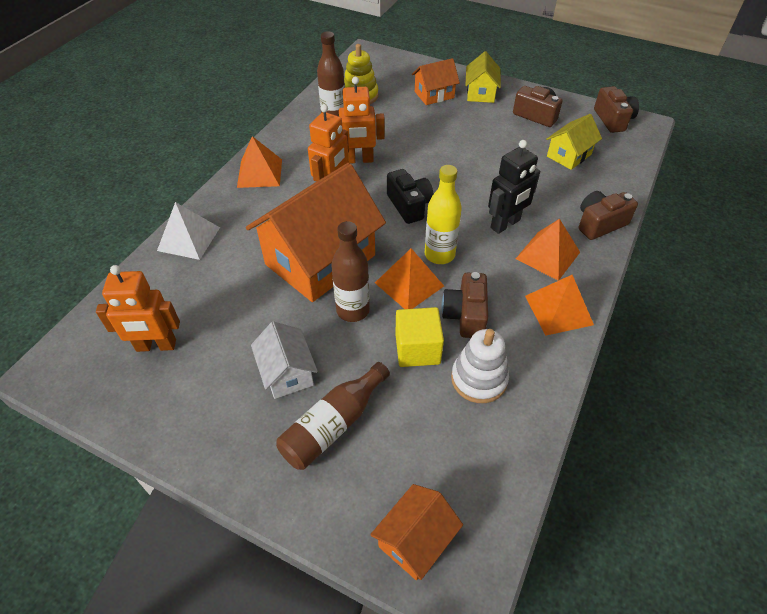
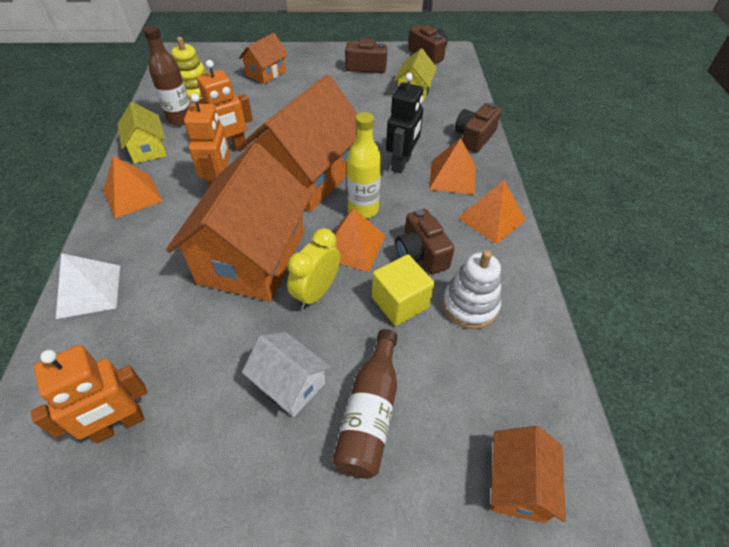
camera: 30 degrees left, 0 degrees up
brown bottle [331,221,370,322] -> yellow clock [287,228,340,309]
black camera [387,169,433,224] -> orange house [237,75,357,212]
yellow house [465,51,501,103] -> yellow house moved to [117,102,167,164]

